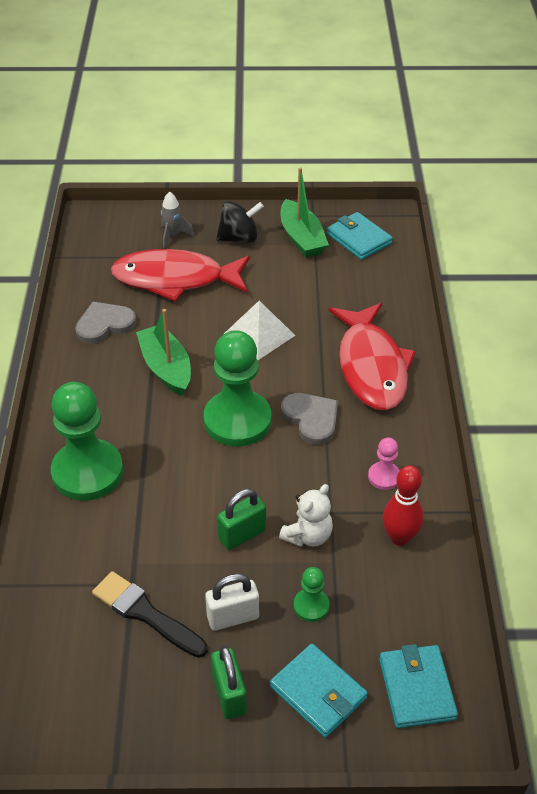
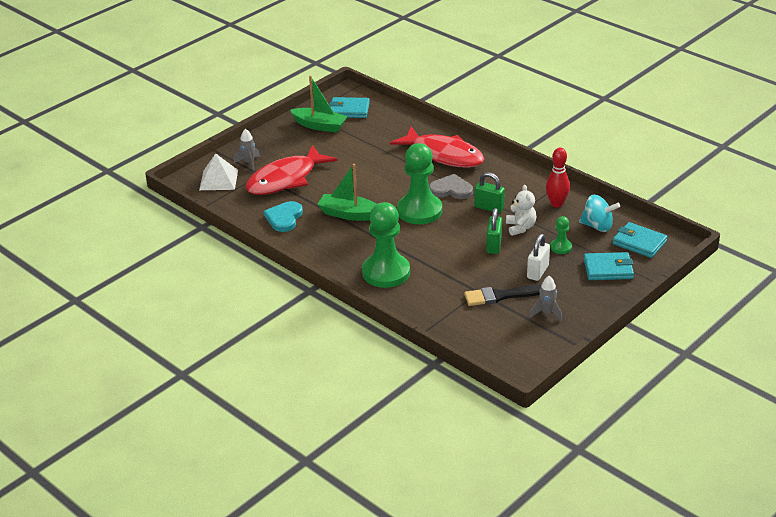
camera: 45 degrees left, 10 degrees down
grey heart [75,302,136,344] -> turquoise heart [264,201,303,232]
green padlock [211,646,247,719] -> green padlock moved to [475,172,505,213]
black spinning top [216,201,264,243] -> none
white pyramid [224,301,296,360] -> white pyramid moved to [199,153,238,190]
pink pawn [368,437,400,490] -> none
none -> grey rocket [530,276,563,322]
none -> turquoise spinning top [579,195,620,232]

